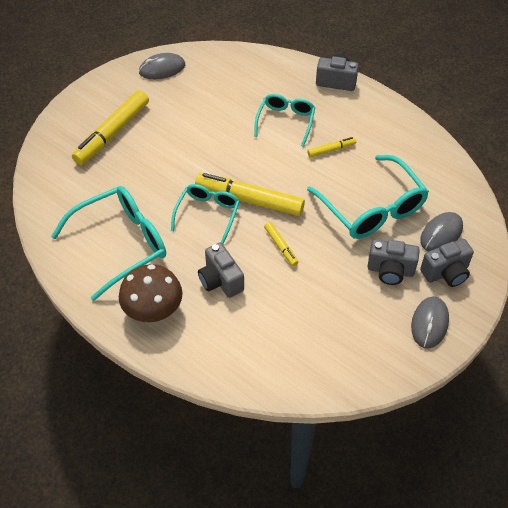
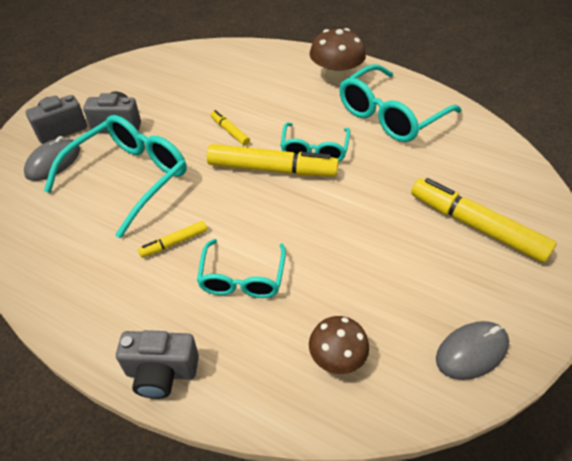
camera: 170 degrees right, 5 degrees down
yellow marker [72,90,149,165] -> yellow marker turned 75 degrees counterclockwise [411,178,557,263]
grey camera [198,242,244,298] -> none
turquoise glasses [307,155,429,239] -> turquoise glasses turned 75 degrees clockwise [44,115,187,238]
grey mouse [411,297,449,349] -> none
none -> brown mushroom [309,316,369,374]

